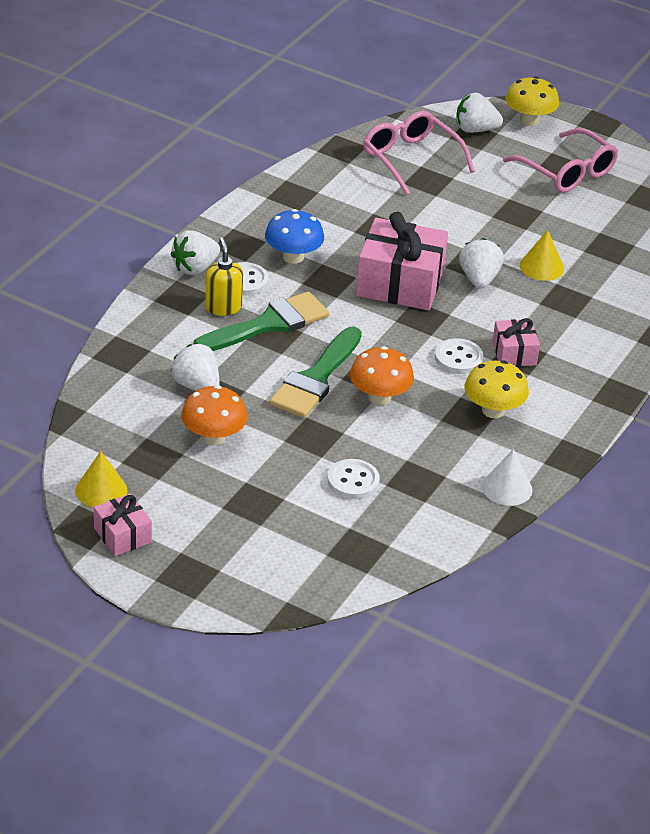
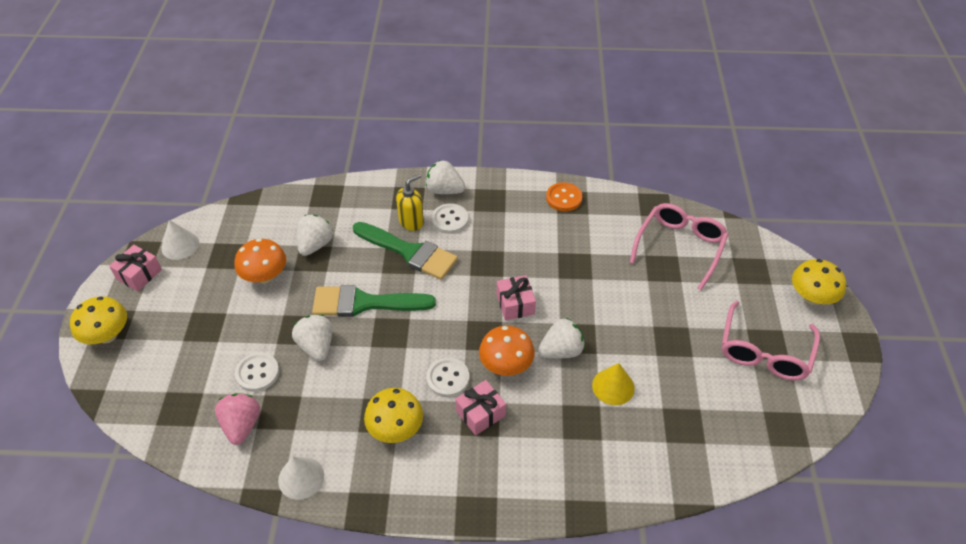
camera: 65 degrees right, 10 degrees up
yellow cone [75,451,127,508] -> white cone [161,220,199,260]
blue mushroom [265,209,324,264] -> none
orange mushroom [350,346,414,405] -> orange mushroom moved to [479,326,535,376]
pink gift [356,212,448,310] -> pink gift [497,275,536,320], size x0.52
white strawberry [456,93,503,133] -> white strawberry moved to [292,314,332,361]
none -> yellow mushroom [70,296,127,344]
none -> pink strawberry [215,393,260,445]
none -> orange button [546,182,582,211]

